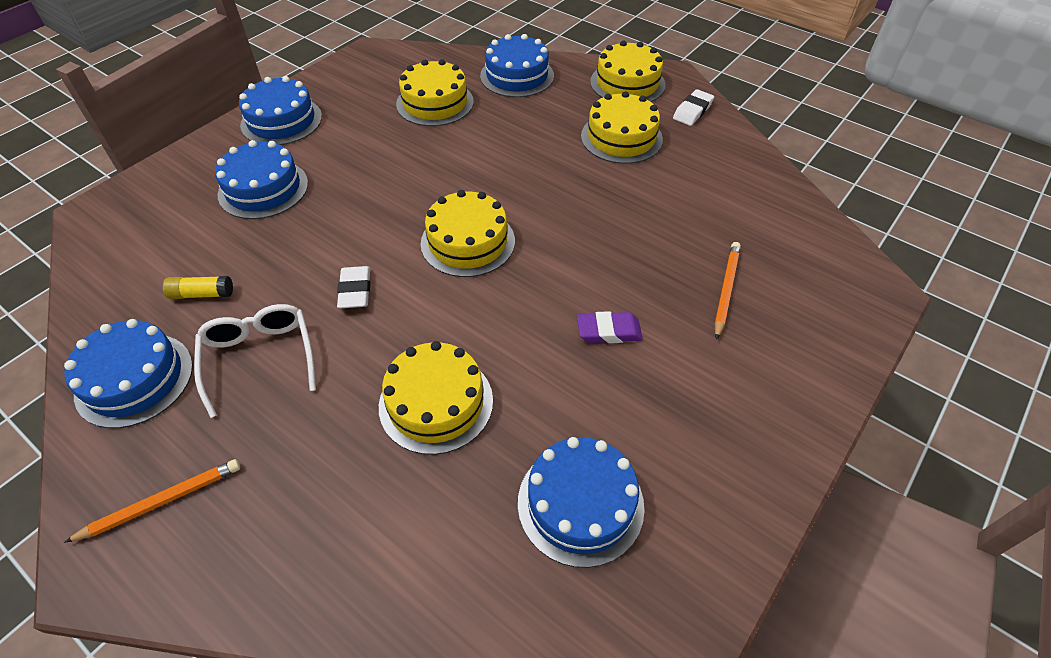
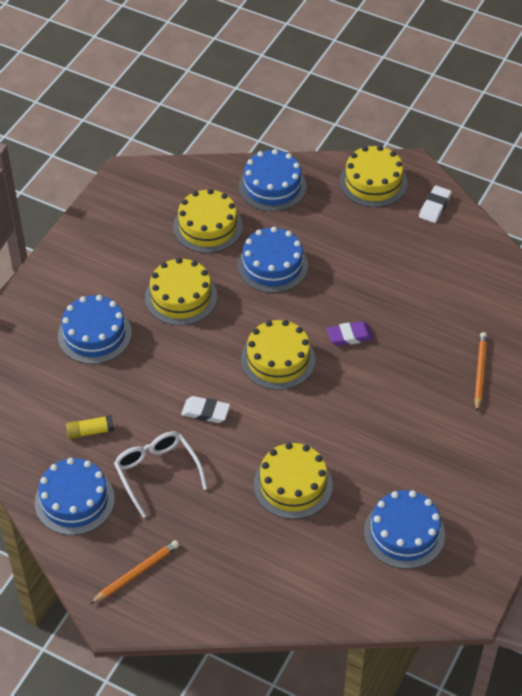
camera: 10 degrees left, 0 degrees up
blue cake [239,76,322,145] -> blue cake moved to [237,227,308,293]
white eraser [337,266,370,308] -> white eraser turned 60 degrees counterclockwise [181,396,230,423]
purple eraser [577,311,643,343] -> purple eraser moved to [327,321,374,346]
yellow cake [581,91,663,164] -> yellow cake moved to [145,258,217,325]

